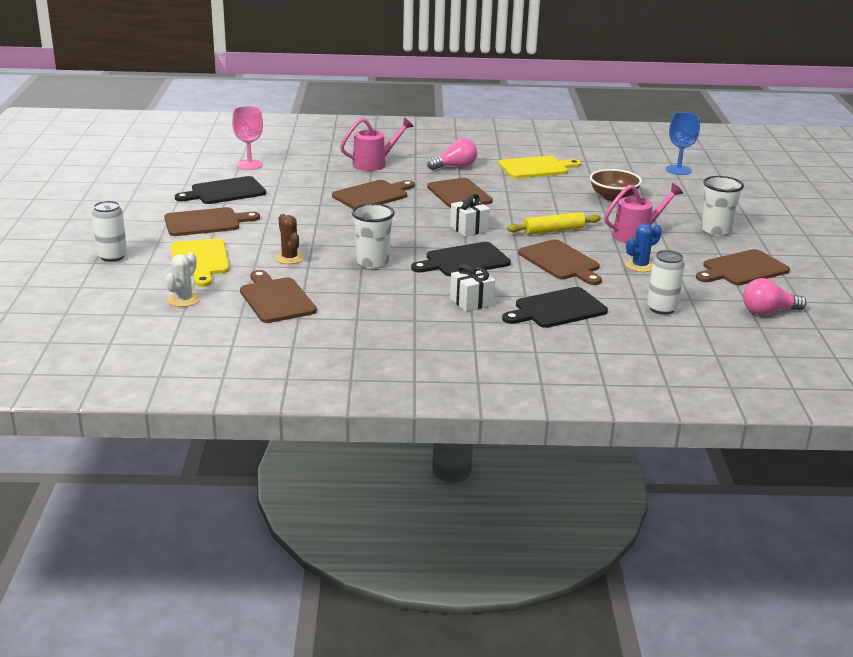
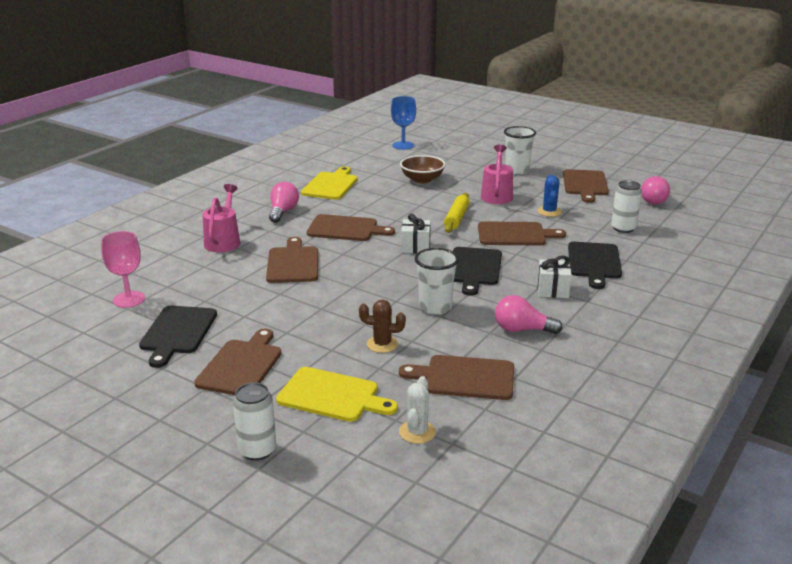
camera: 55 degrees left, 0 degrees up
white cactus [165,252,200,307] -> white cactus turned 45 degrees clockwise [399,376,436,444]
none -> pink light bulb [495,295,563,334]

